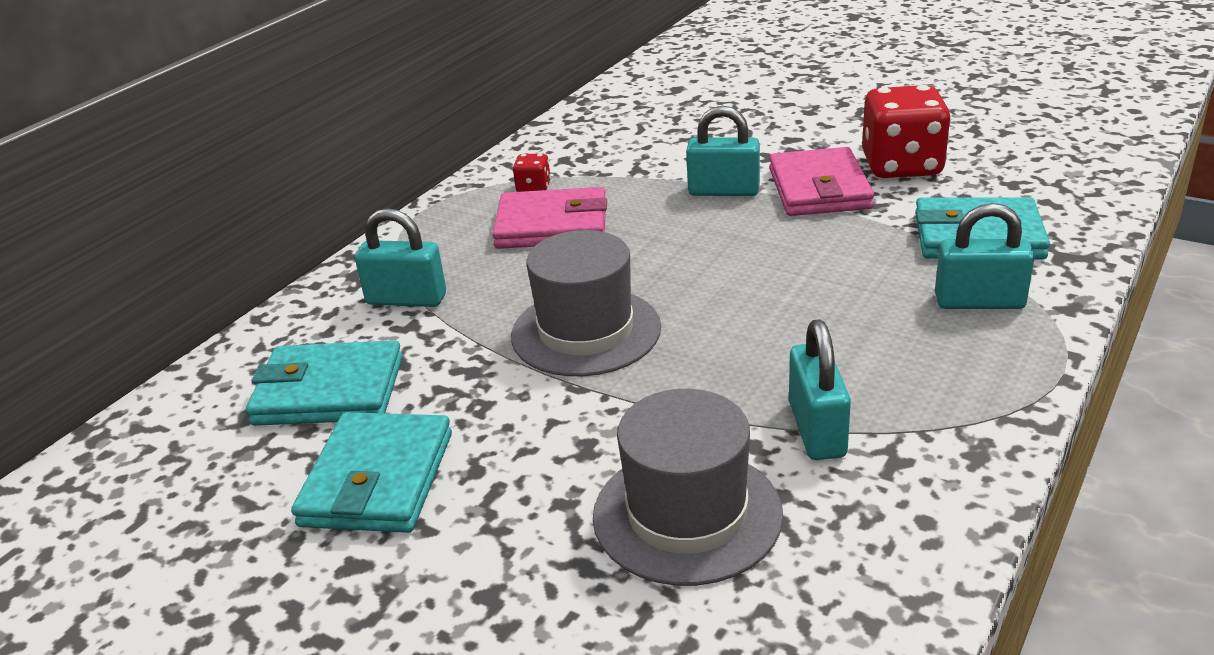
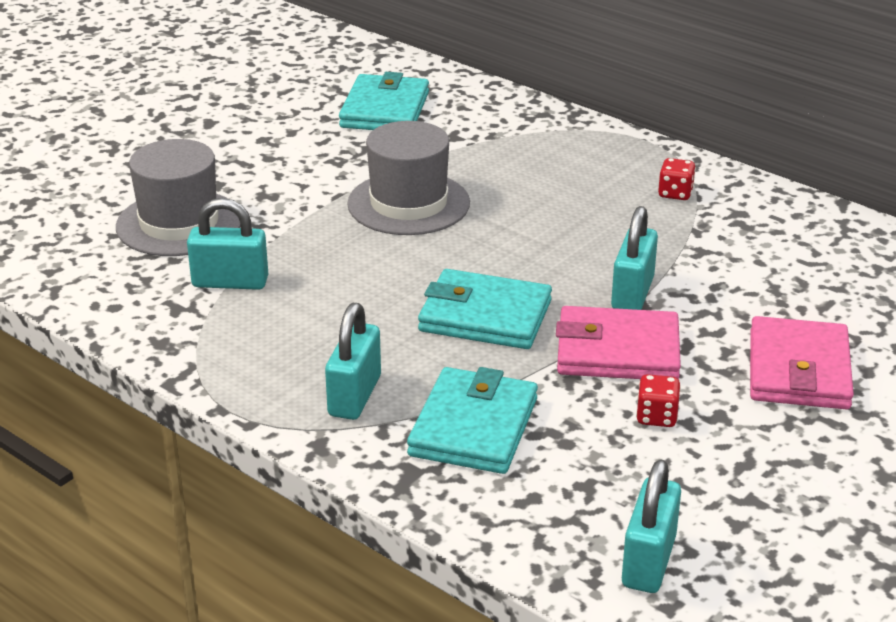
camera: 95 degrees right, 0 degrees up
turquoise wallet [291,412,452,533] -> turquoise wallet moved to [418,269,552,349]
turquoise padlock [355,208,446,307] -> turquoise padlock moved to [622,459,681,593]
pink wallet [492,187,607,249] -> pink wallet moved to [750,316,854,409]
red dice [862,85,951,178] -> red dice [636,374,681,427], size x0.45

